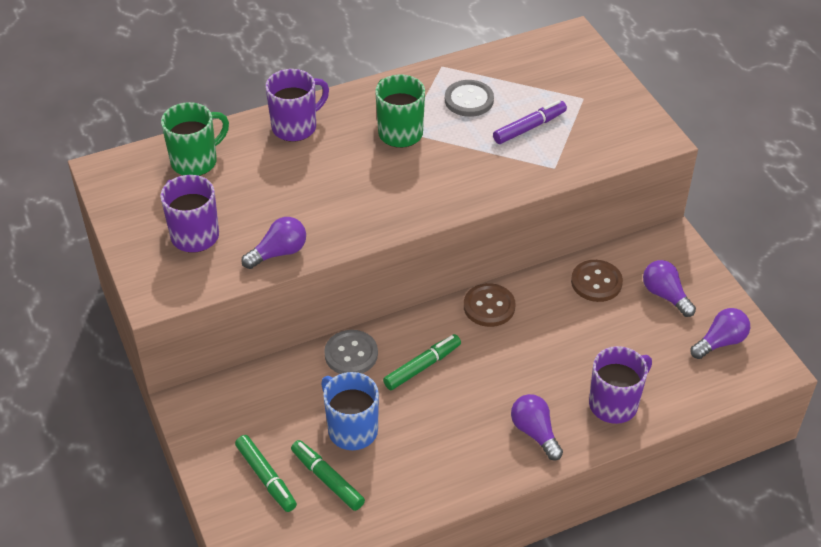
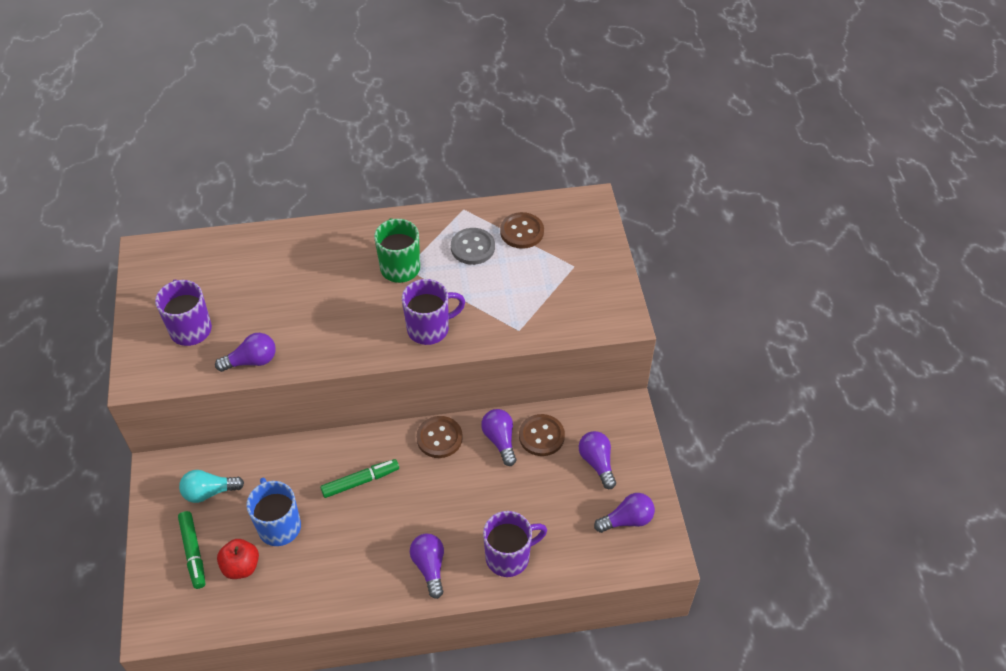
camera: 15 degrees right, 5 degrees up
green mug [161,102,229,176] -> none
purple mug [266,69,329,142] -> purple mug moved to [402,279,465,345]
green marker [291,440,365,511] -> red apple [217,539,259,579]
grey button [324,330,378,374] -> none
purple marker [493,100,567,144] -> none
none -> turquoise light bulb [179,470,244,503]
none -> purple light bulb [481,409,516,466]
none -> brown button [500,212,544,249]

